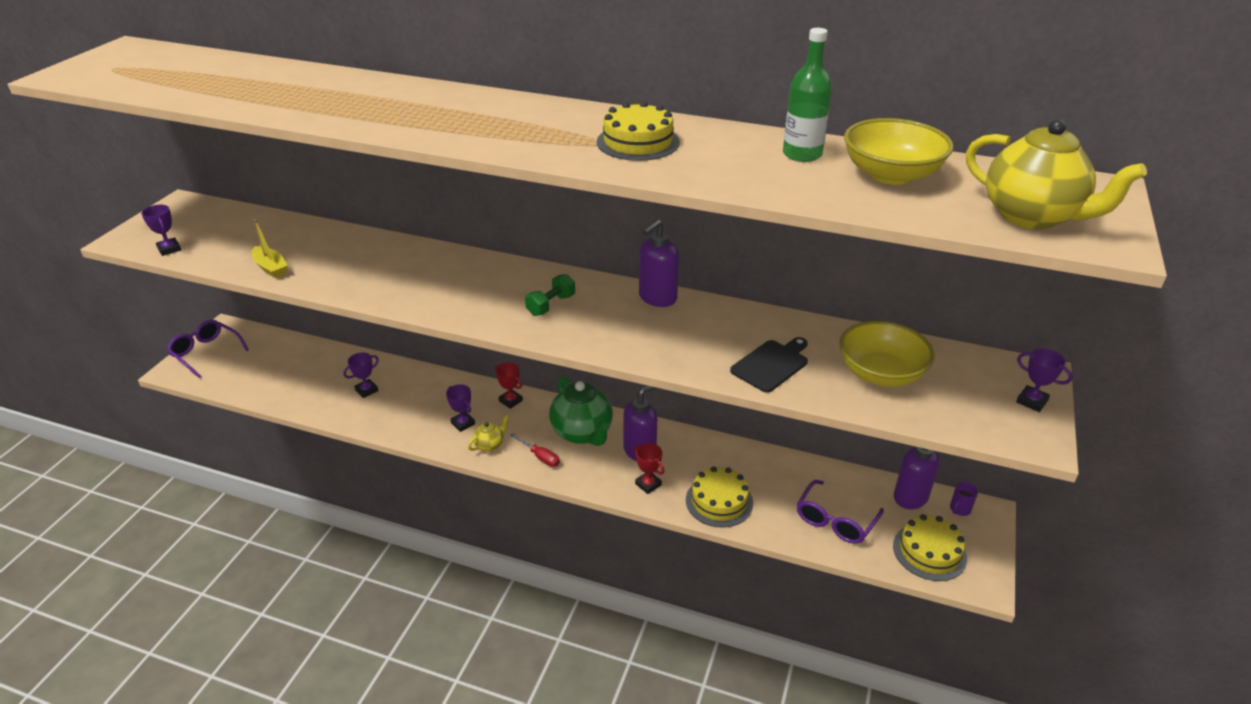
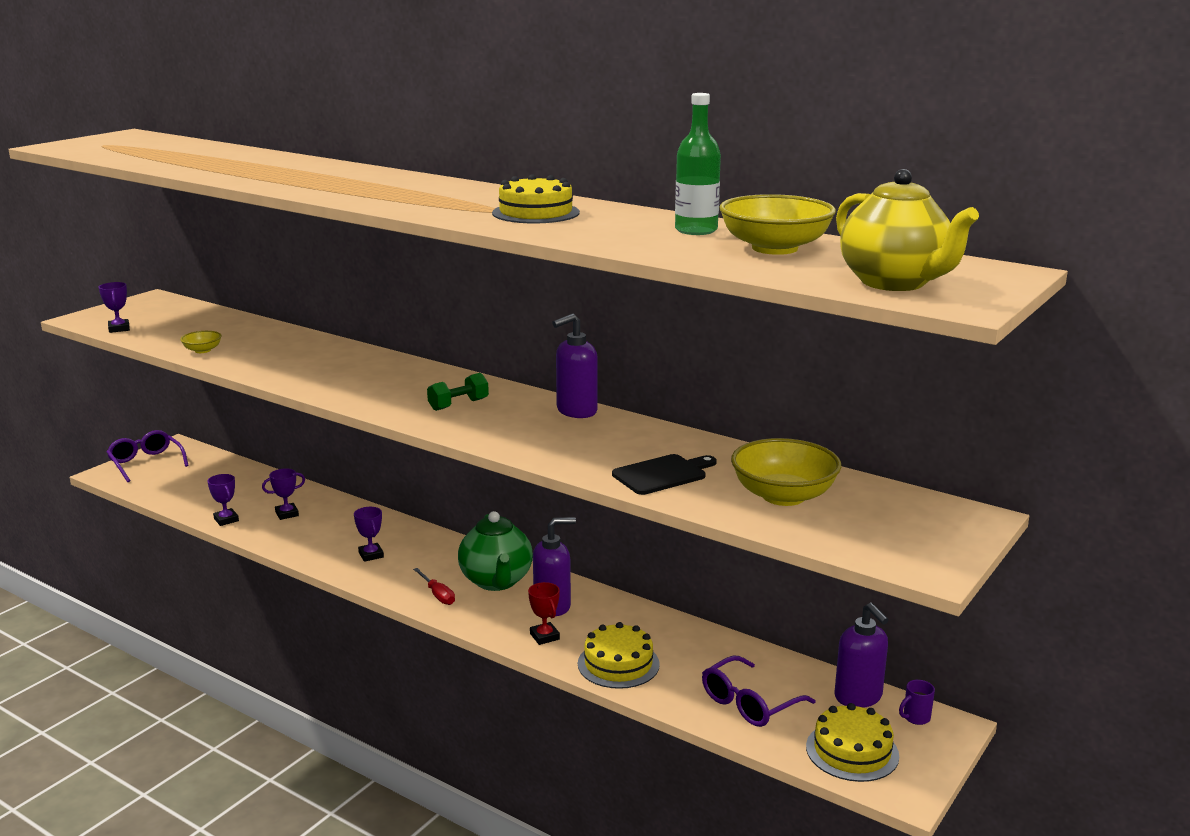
camera: 15 degrees right, 15 degrees down
yellow boat [252,219,288,278] -> yellow bowl [180,331,222,353]
yellow teapot [468,415,509,452] -> none
red trophy [495,363,523,409] -> none
purple trophy [1016,348,1073,412] -> purple trophy moved to [207,474,239,526]

